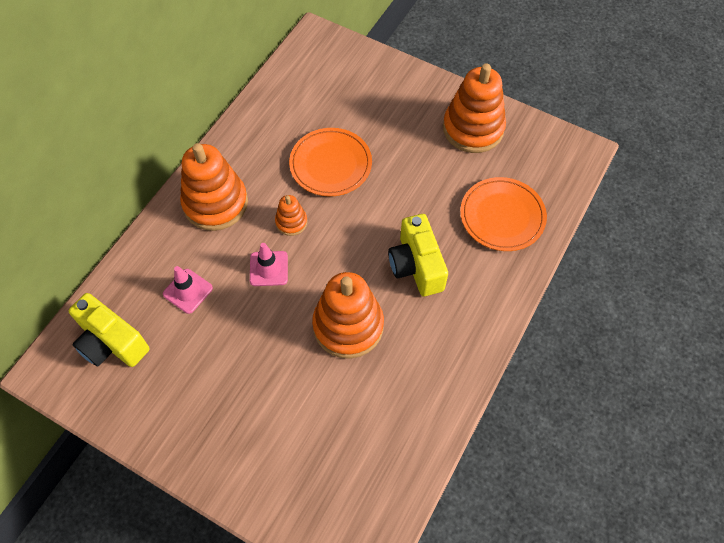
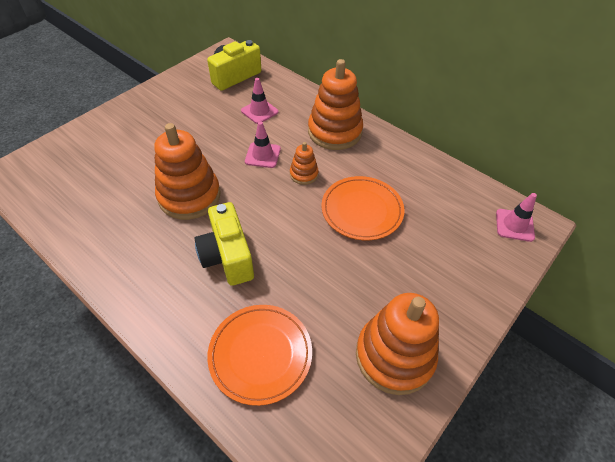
camera: 100 degrees right, 10 degrees down
yellow camera [388,214,448,296] -> yellow camera turned 105 degrees counterclockwise [194,202,254,286]
none -> pink traffic cone [496,193,537,242]

